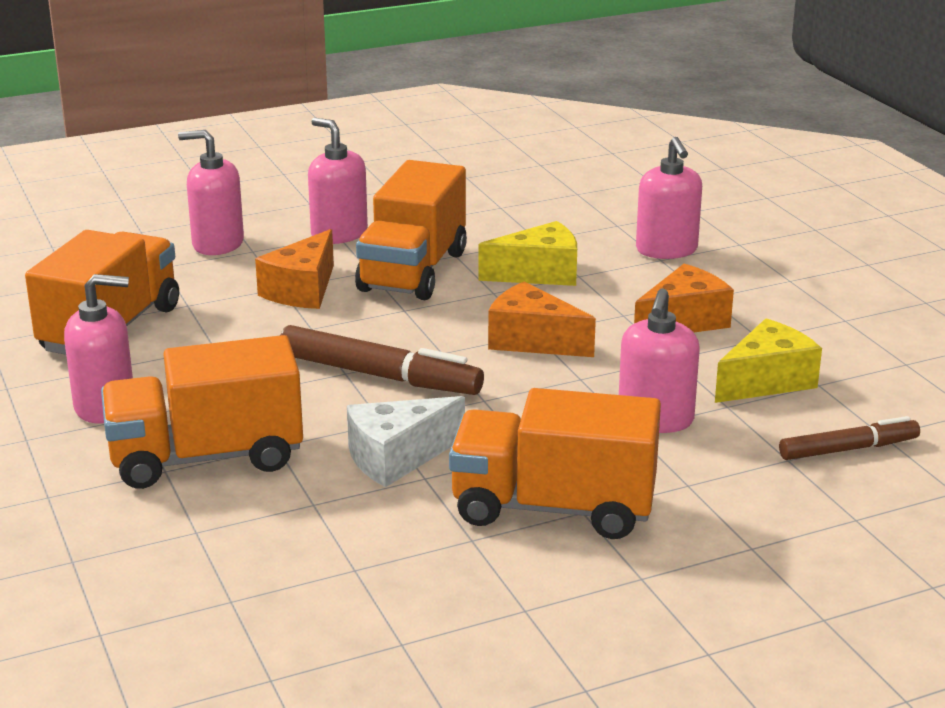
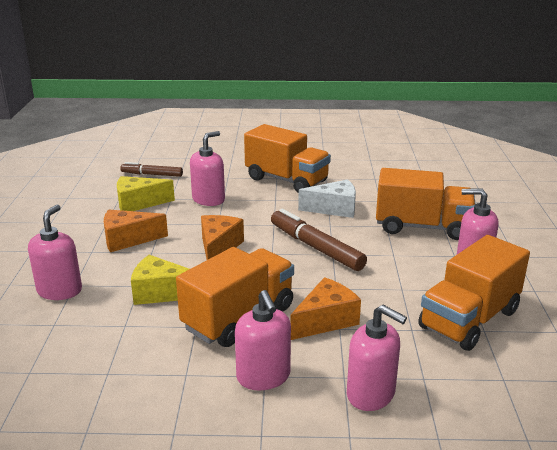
camera: 155 degrees left, 0 degrees up
orange cheese [488,281,596,357] -> orange cheese turned 135 degrees counterclockwise [201,215,244,260]

